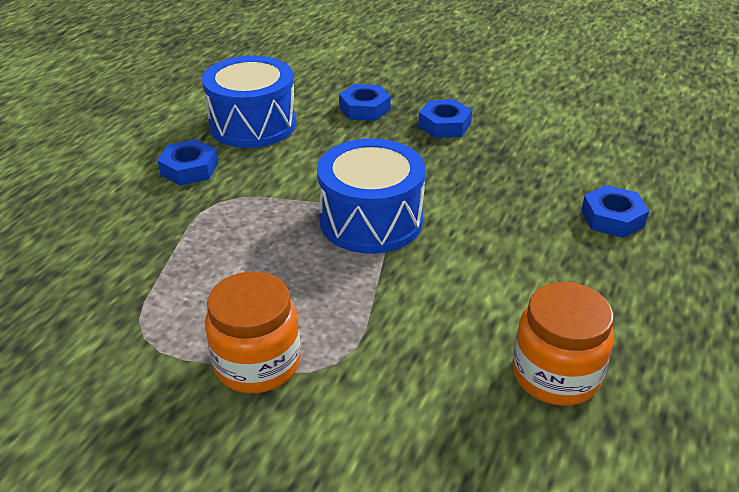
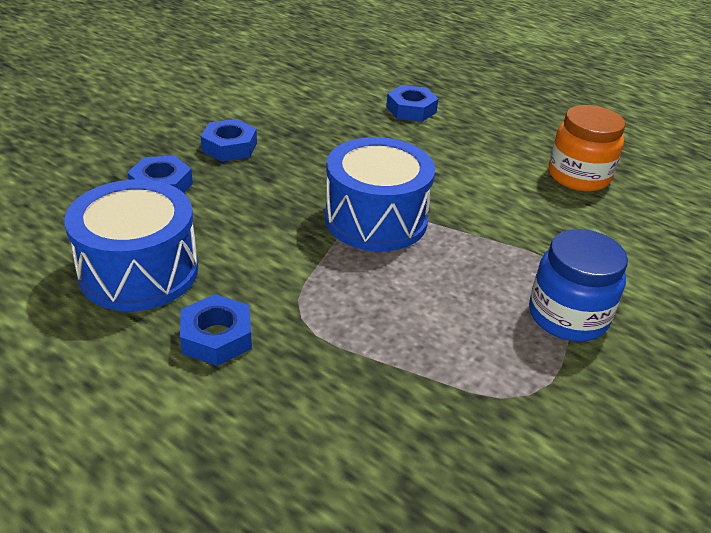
camera: 80 degrees left, 0 degrees up
orange jar [205,271,301,393] -> blue jar [529,229,628,342]

